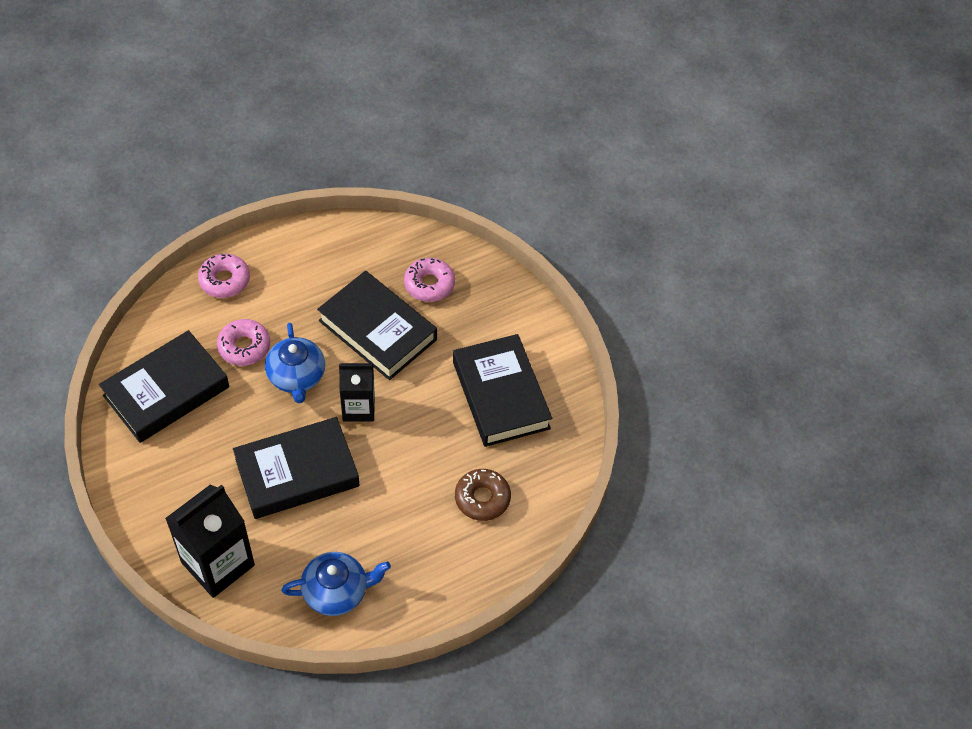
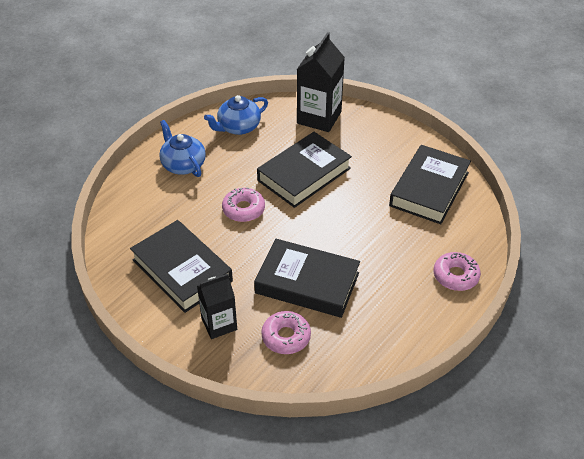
camera: 160 degrees right, 10 degrees down
pink donut [217,319,270,366] -> pink donut moved to [222,187,265,222]
blue teapot [265,323,325,403] -> blue teapot moved to [159,120,206,177]
black carton [339,363,375,421] -> black carton moved to [197,274,237,339]
brown donut [455,469,511,521] -> none

